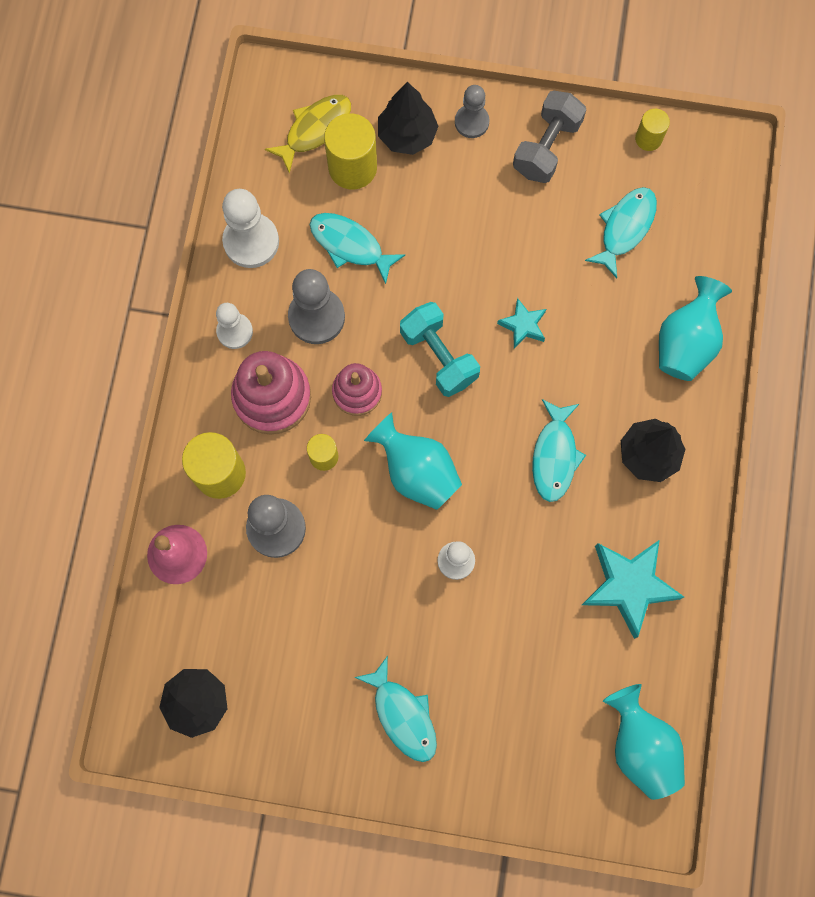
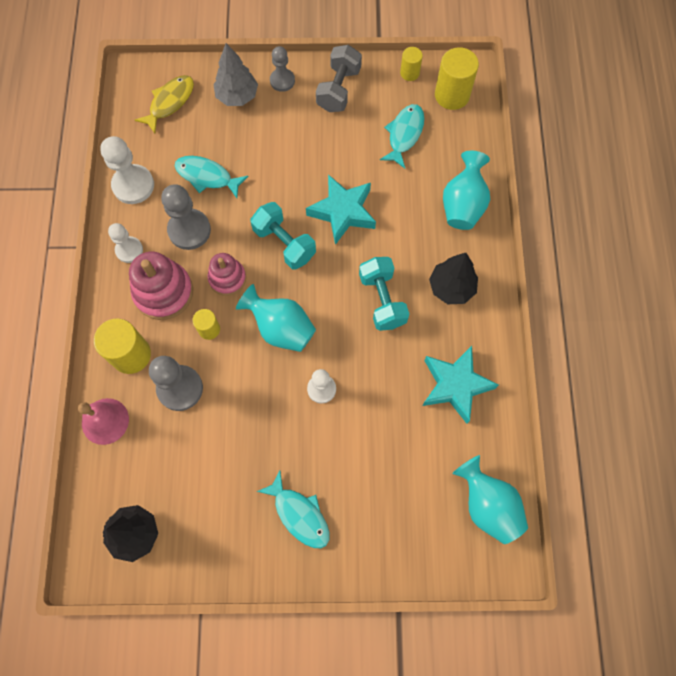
camera: 10 degrees left, 5 degrees down
yellow cylinder [324,113,377,189] -> yellow cylinder moved to [435,47,479,110]
black tree [378,82,439,155] -> grey tree [213,43,258,106]
turquoise star [497,298,546,348] -> turquoise star [306,174,376,245], size x1.89
turquoise fish [532,399,586,502] -> turquoise dumbbell [359,257,409,331]

